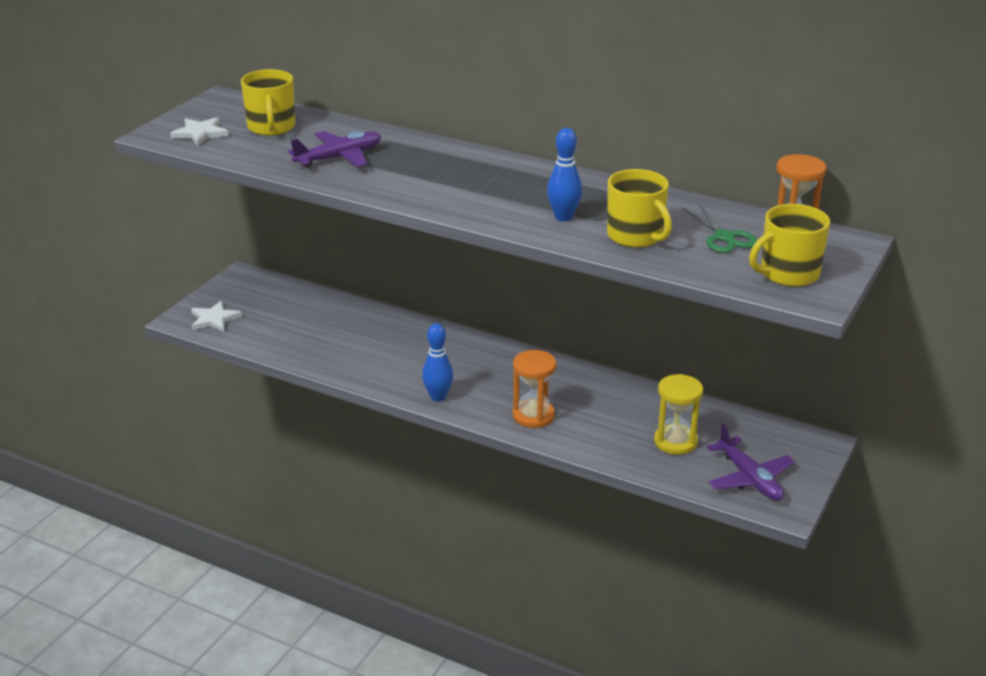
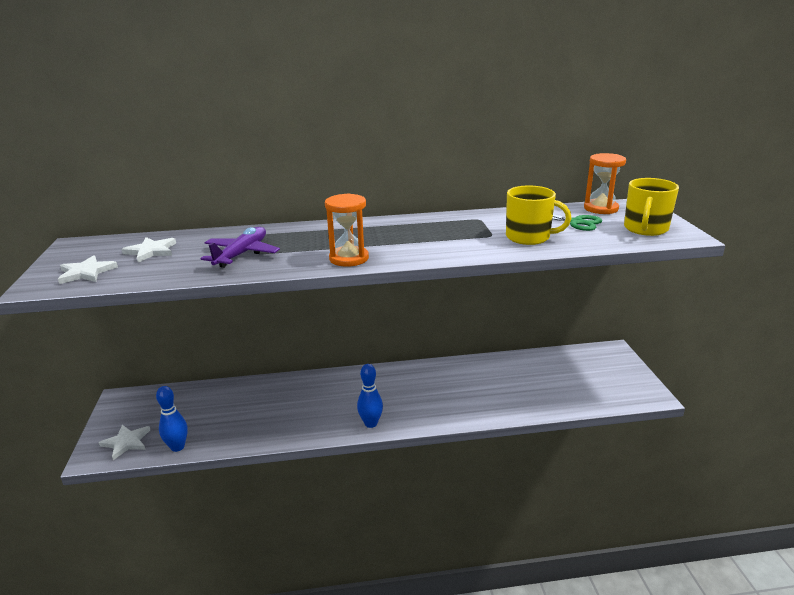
camera: 35 degrees left, 5 degrees down
yellow mug [241,69,295,136] -> white star [122,237,176,263]
orange hourglass [513,350,556,428] -> orange hourglass moved to [325,193,369,267]
blue bowling pin [547,128,582,221] -> blue bowling pin moved to [156,386,188,452]
yellow hourglass [654,374,703,455] -> none
purple plane [707,423,795,501] -> none

